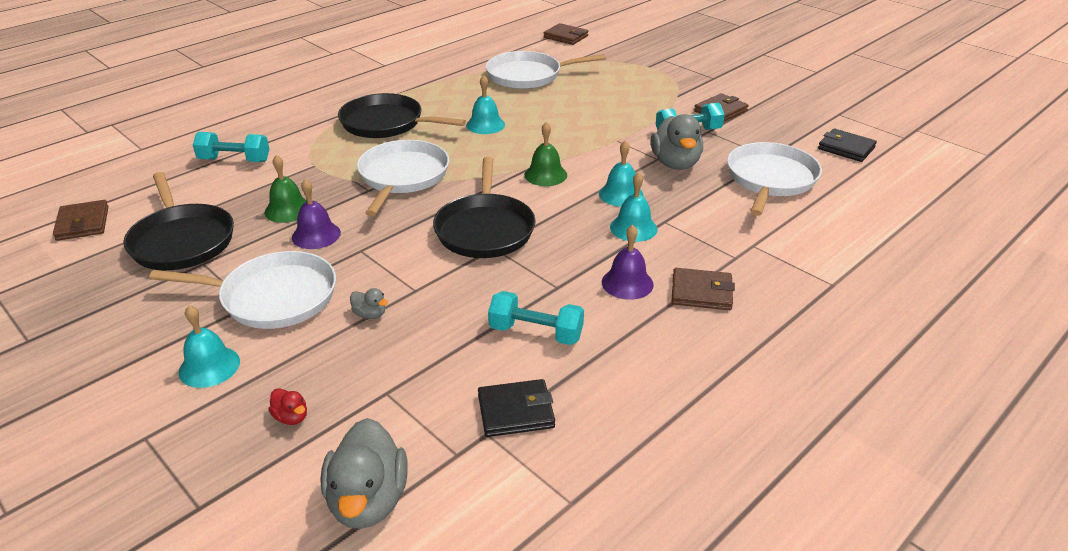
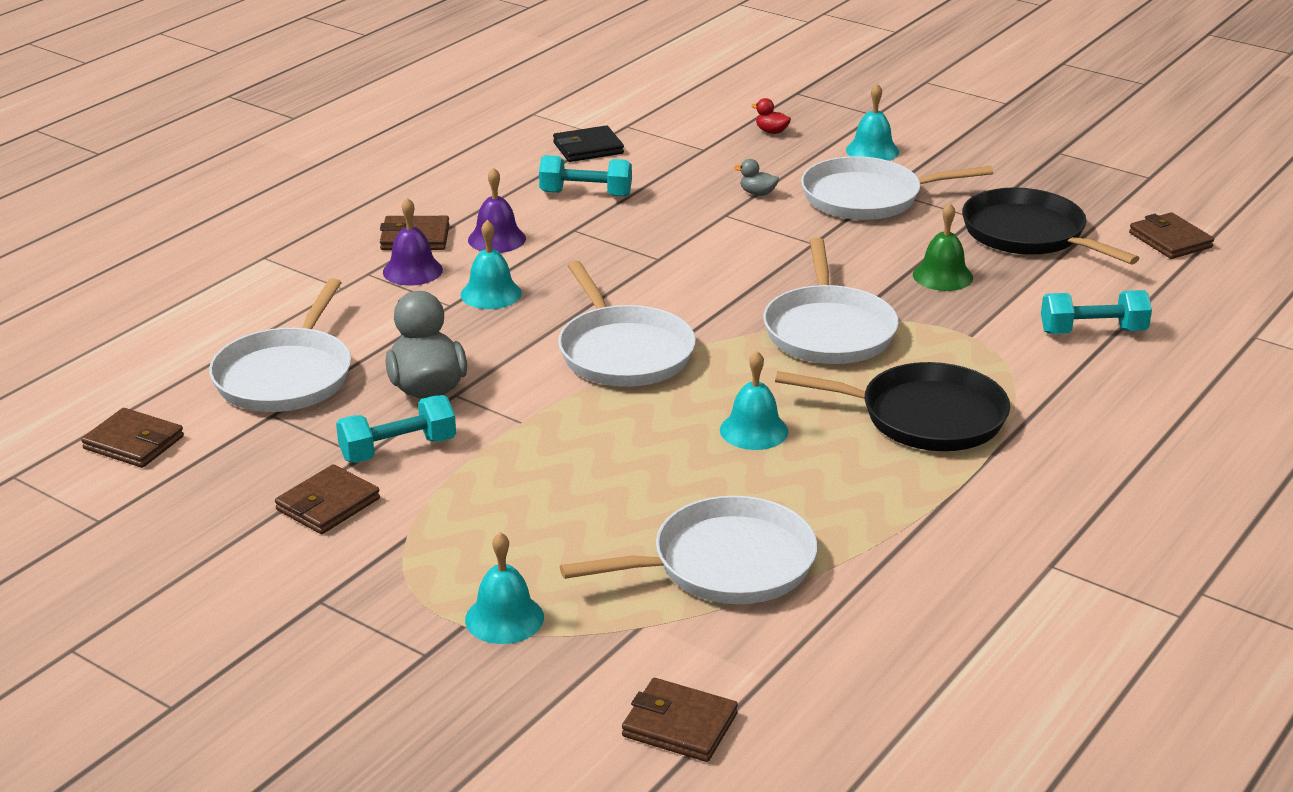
camera: 170 degrees right, 5 degrees down
purple bell [292,179,341,249] -> purple bell moved to [383,198,443,286]
grey duck [321,418,407,529] -> none
black pan [433,157,536,258] -> none
green bell [524,122,567,186] -> white pan [558,261,696,387]
turquoise bell [599,140,644,207] -> turquoise bell moved to [465,532,544,644]
black wallet [818,128,877,162] -> brown wallet [81,408,184,468]

